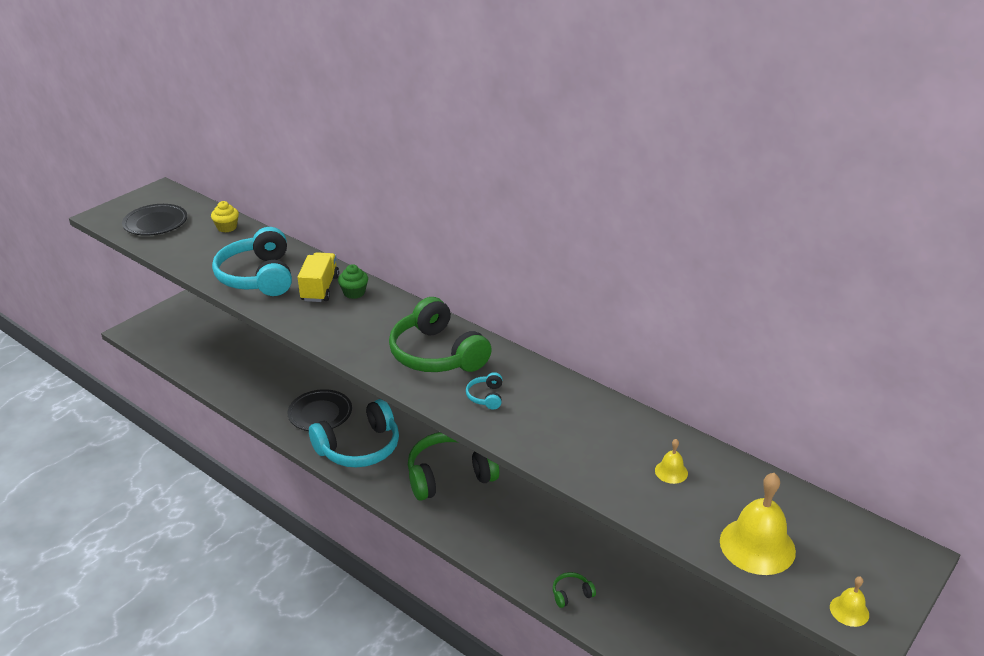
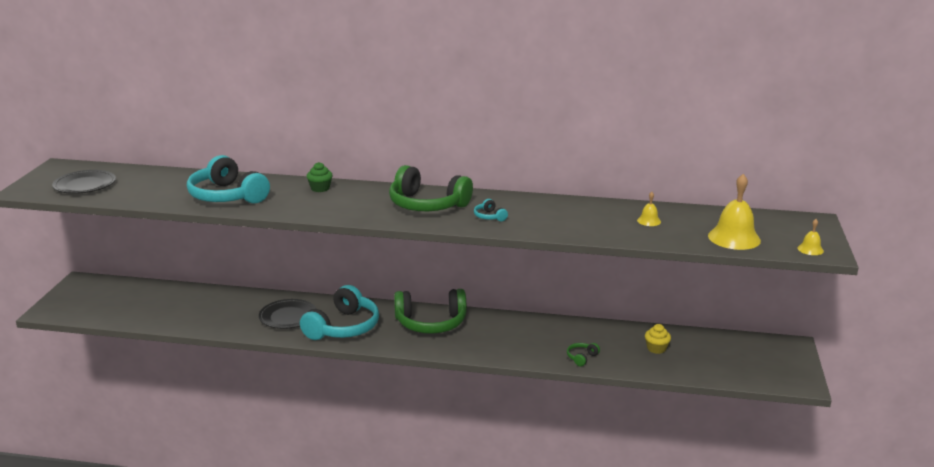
camera: 30 degrees left, 10 degrees down
yellow cupcake [211,201,239,232] -> yellow cupcake moved to [645,324,671,354]
yellow truck [298,252,339,302] -> none
green headphones [408,432,499,501] -> green headphones turned 135 degrees counterclockwise [394,289,466,334]

